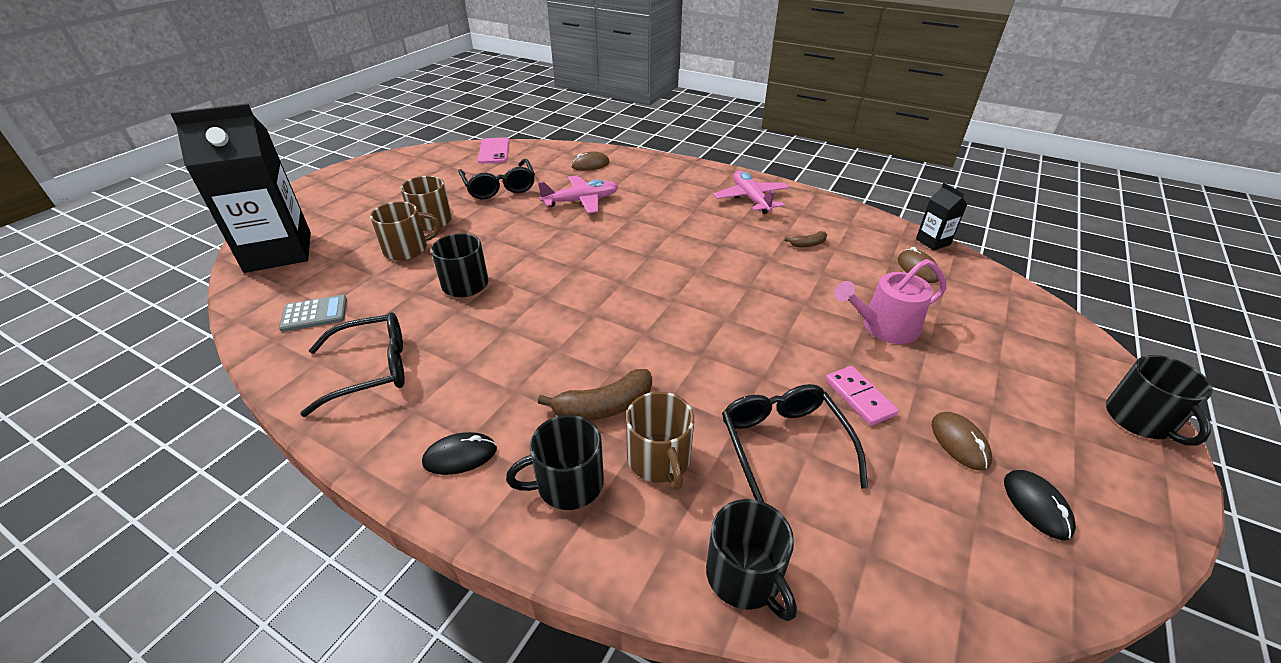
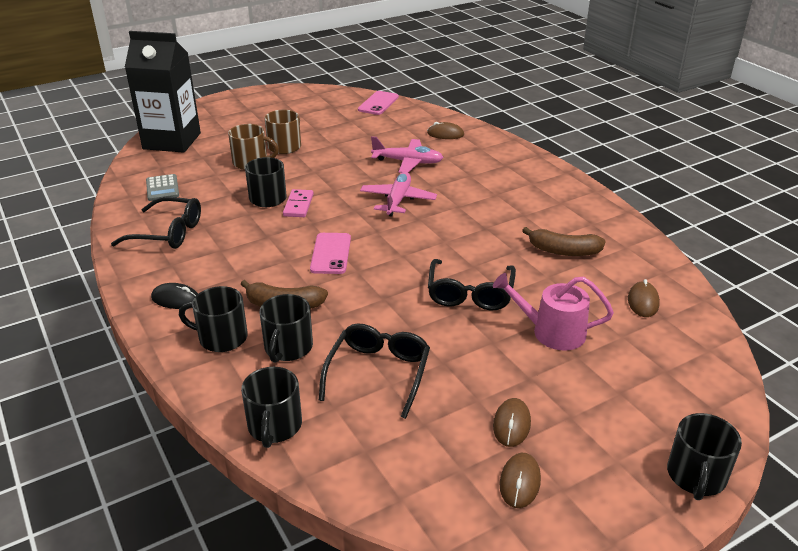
camera: 30 degrees right, 5 degrees down
grey calculator [279,295,347,332] -> grey calculator turned 60 degrees clockwise [146,174,179,201]
black glasses [458,159,535,199] -> black glasses moved to [428,259,516,310]
brown mug [626,392,694,490] -> black mug [260,294,313,363]
pink plane [713,170,789,214] -> pink plane moved to [360,172,437,216]
brown banana [784,231,827,247] -> brown banana [522,227,606,256], size x1.88
pink domino [825,366,899,426] -> pink domino moved to [283,189,314,217]
black carton [916,183,968,251] -> none
black mouse [1004,470,1076,540] -> brown mouse [500,453,541,508]
none -> pink phone [310,233,351,274]

